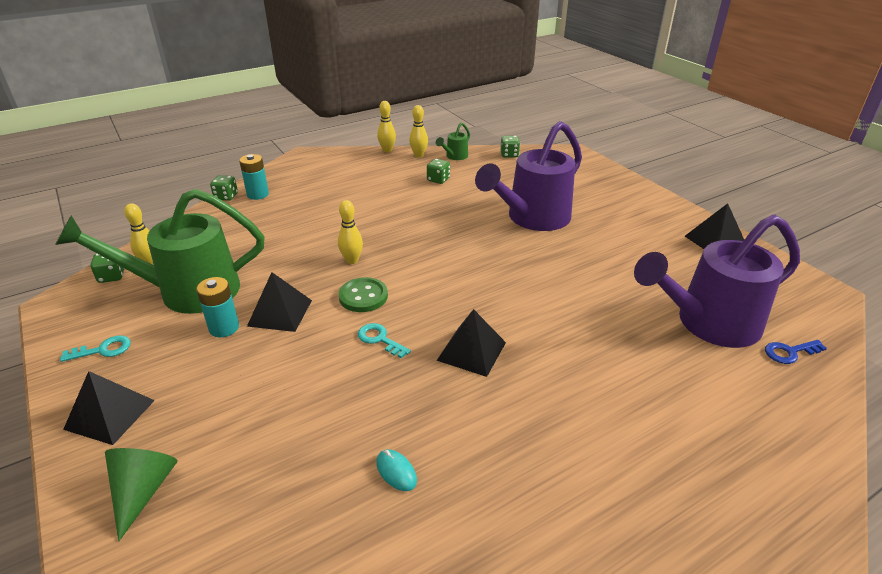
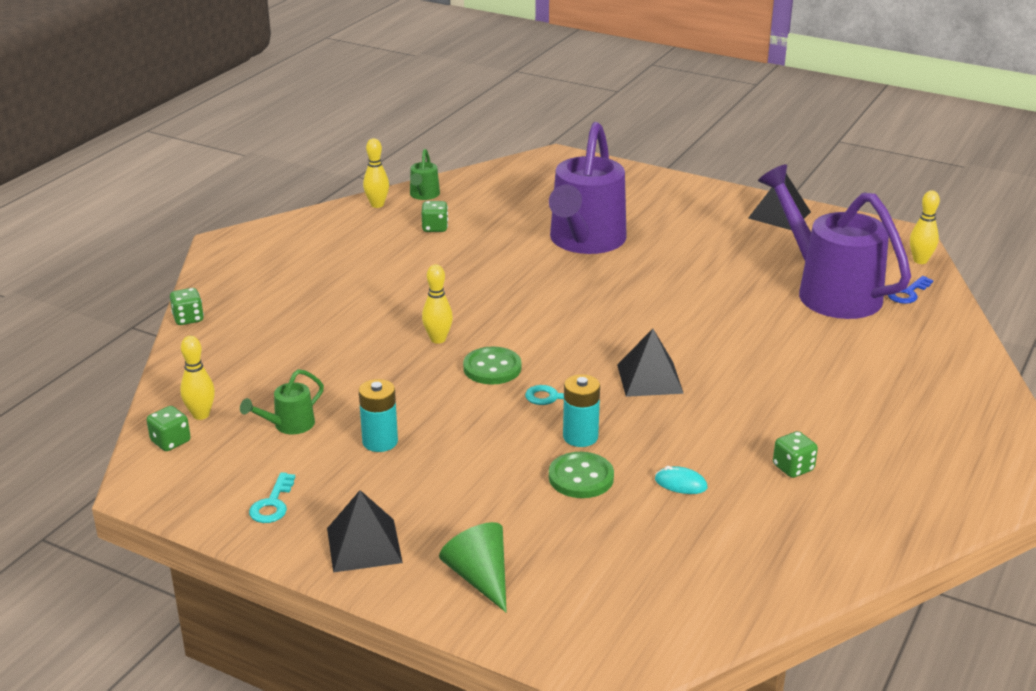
camera: 30 degrees left, 5 degrees down
green watering can [55,189,265,314] -> green watering can [240,369,324,434], size x0.42
turquoise key [60,336,131,362] -> turquoise key turned 150 degrees clockwise [249,472,295,523]
turquoise battery [239,154,269,200] -> turquoise battery moved to [563,374,600,447]
black pyramid [247,272,312,332] -> none
yellow bowling pin [377,101,396,152] -> yellow bowling pin moved to [910,190,940,264]
green dice [500,136,520,158] -> green dice moved to [773,431,818,478]
purple watering can [634,215,800,348] -> purple watering can turned 105 degrees clockwise [758,164,911,319]
none -> green button [549,452,614,498]

